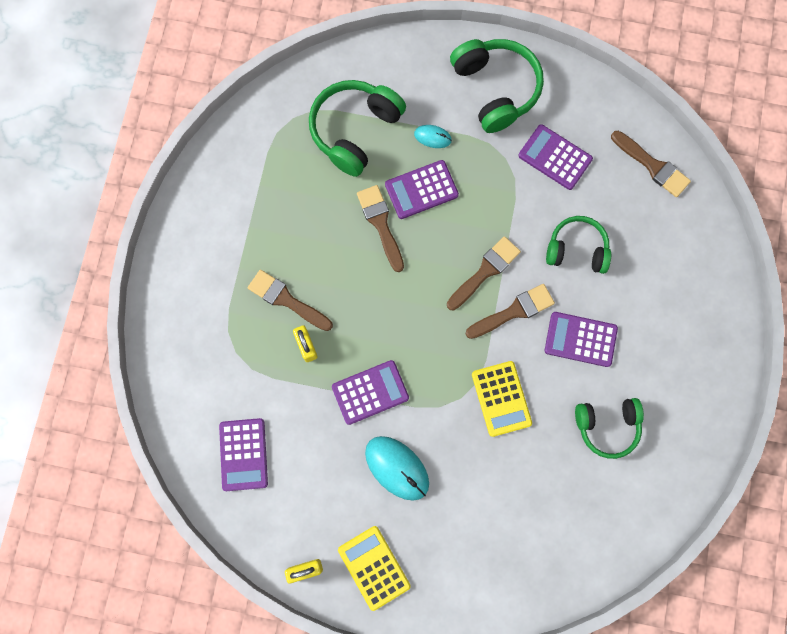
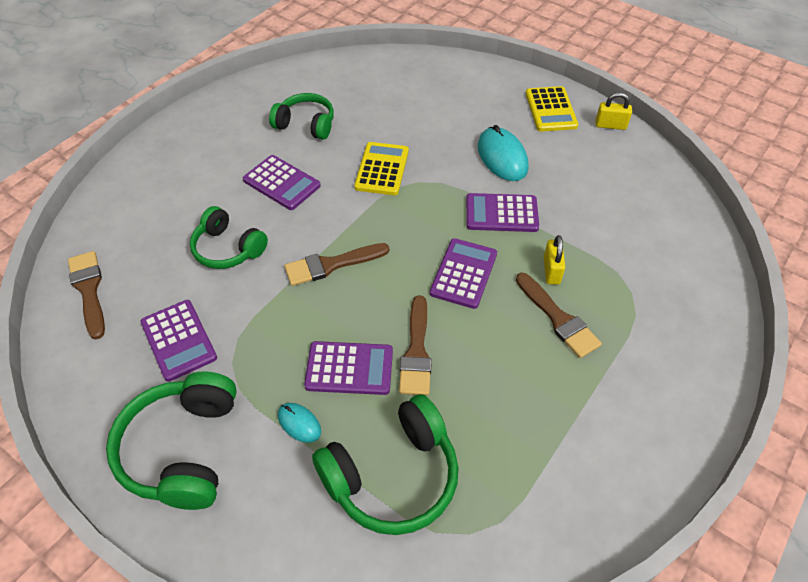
camera: 155 degrees left, 25 degrees down
purple calculator [219,418,268,491] -> purple calculator moved to [430,238,497,309]
brown brush [466,284,555,339] -> none

